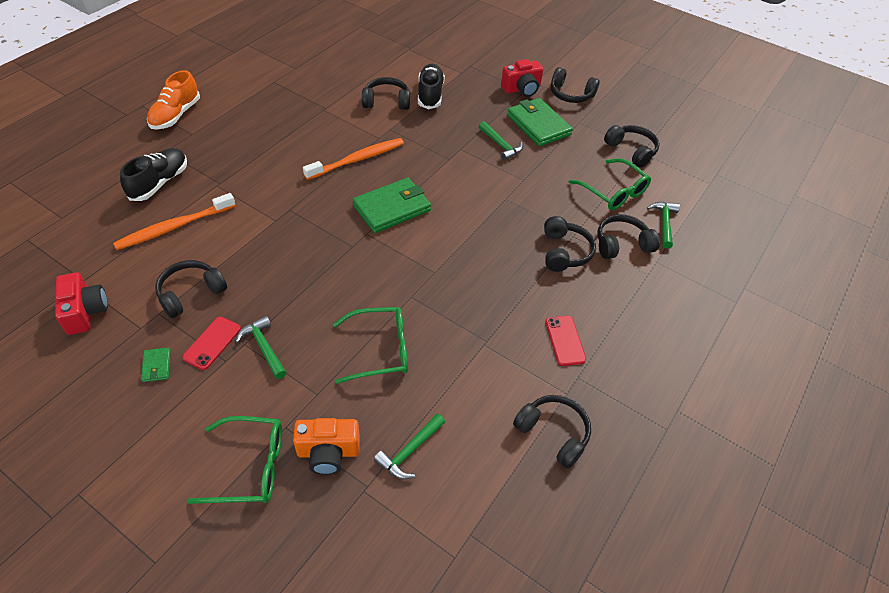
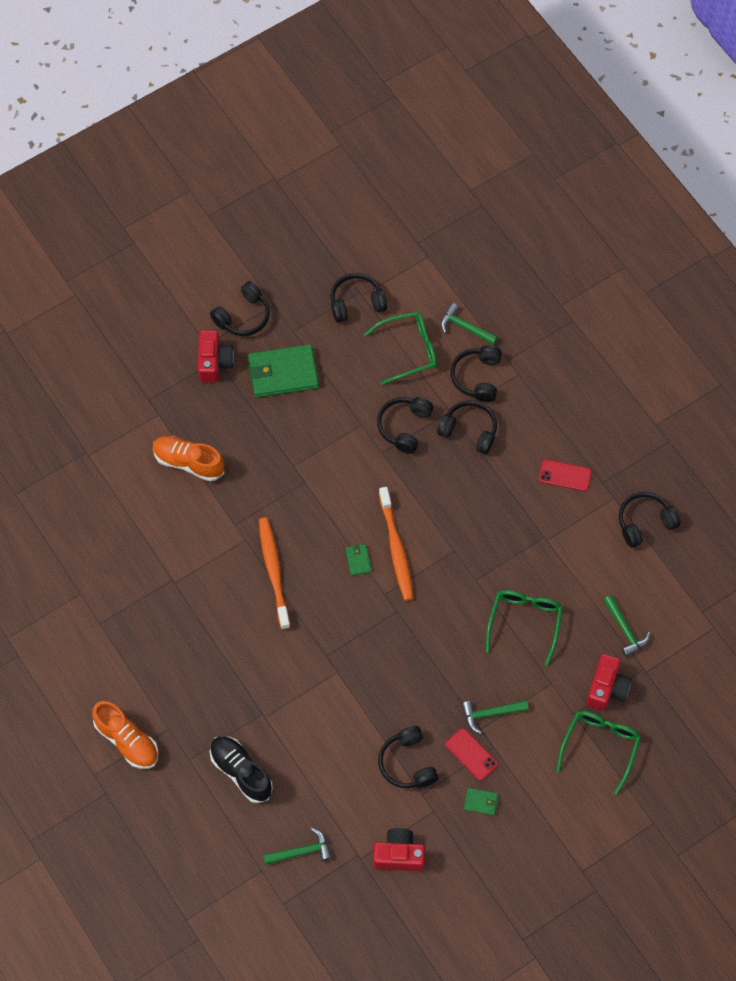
camera: 65 degrees left, 15 degrees up
orange toothbrush [113,193,236,250] -> orange toothbrush moved to [379,487,414,601]
orange camera [293,418,360,475] -> red camera [586,654,631,710]
green wallet [352,178,431,233] -> green wallet [346,544,372,576], size x0.44
black headphones [362,77,410,110] -> black headphones moved to [377,397,434,454]
black shoe [418,64,445,109] -> orange shoe [152,436,225,481]
green hammer [479,121,523,161] -> green hammer moved to [263,828,332,865]

